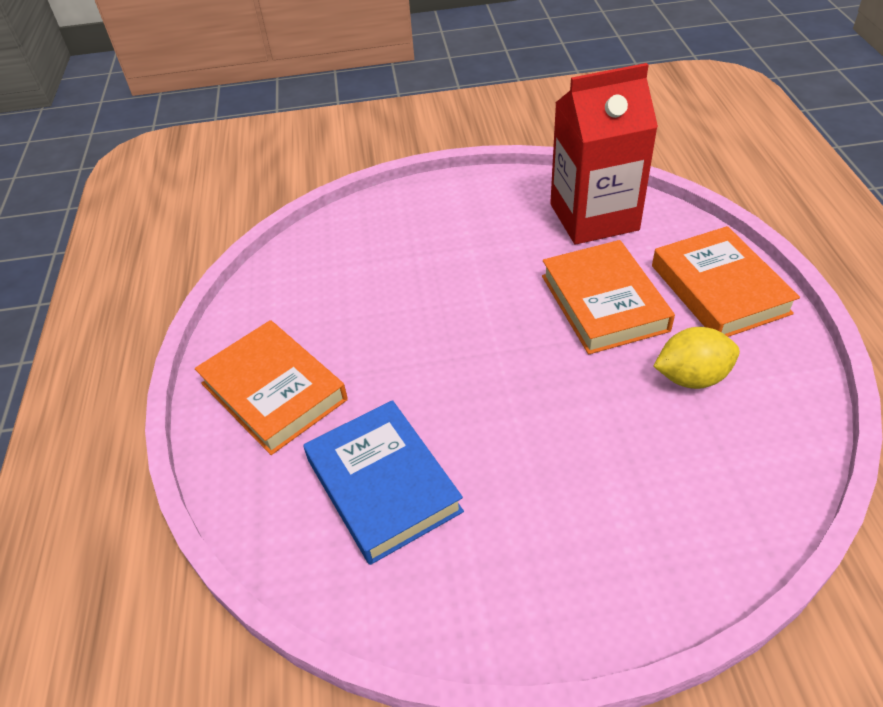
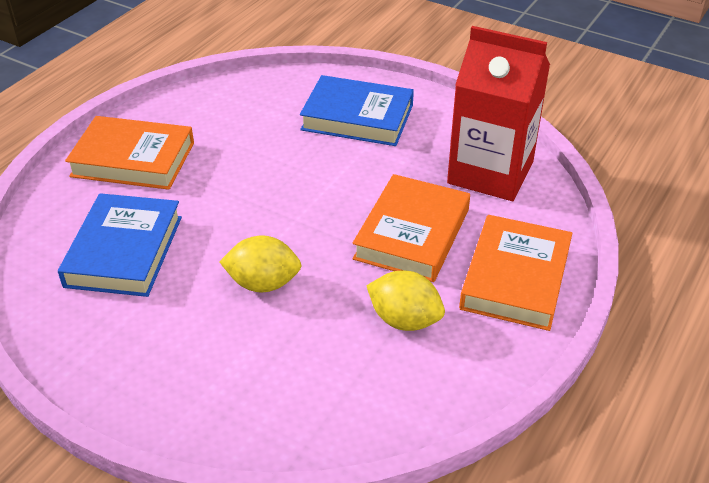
camera: 35 degrees right, 5 degrees down
orange book [195,320,348,455] -> orange book turned 75 degrees counterclockwise [65,116,194,190]
none -> yellow lemon [220,235,302,292]
none -> blue book [300,75,414,146]

